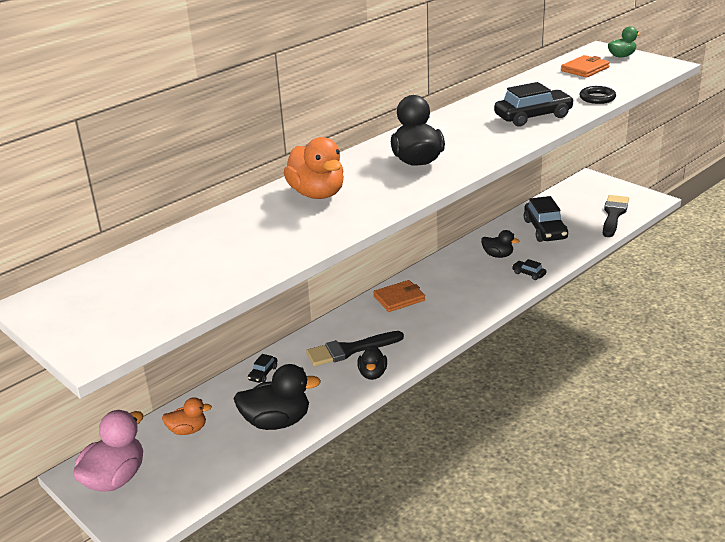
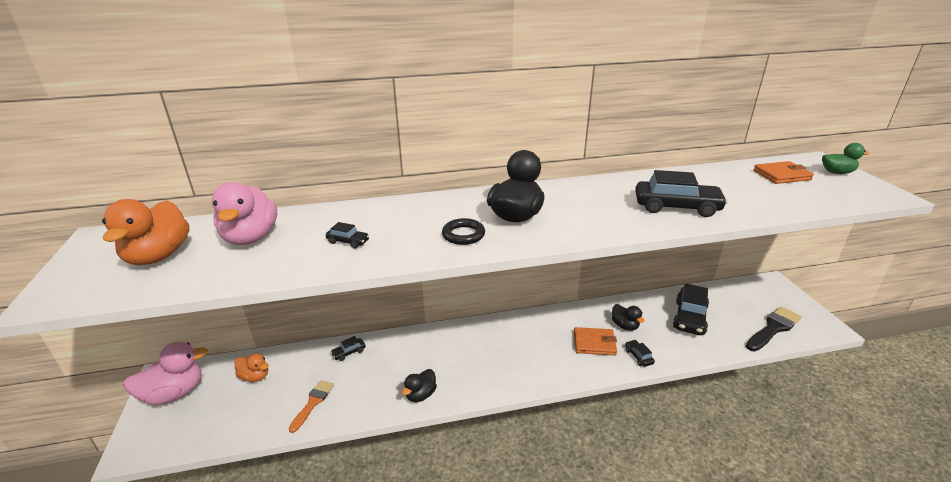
camera: 30 degrees right, 0 degrees up
black duck [234,364,321,430] -> orange brush [289,380,334,433]
orange duck [284,137,344,199] -> orange duck moved to [102,199,189,265]
black brush [306,331,404,366] -> none
orange wallet [373,280,425,312] -> orange wallet moved to [574,327,617,355]
black ring [579,86,616,104] -> black ring moved to [442,218,485,245]
none -> pink duck [212,182,277,245]
none -> black car [326,222,369,249]

